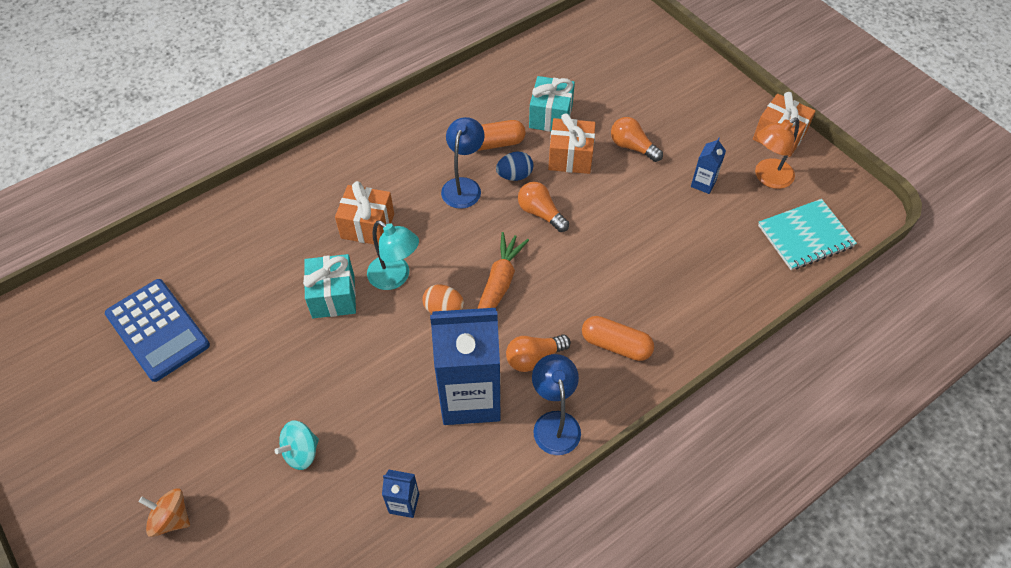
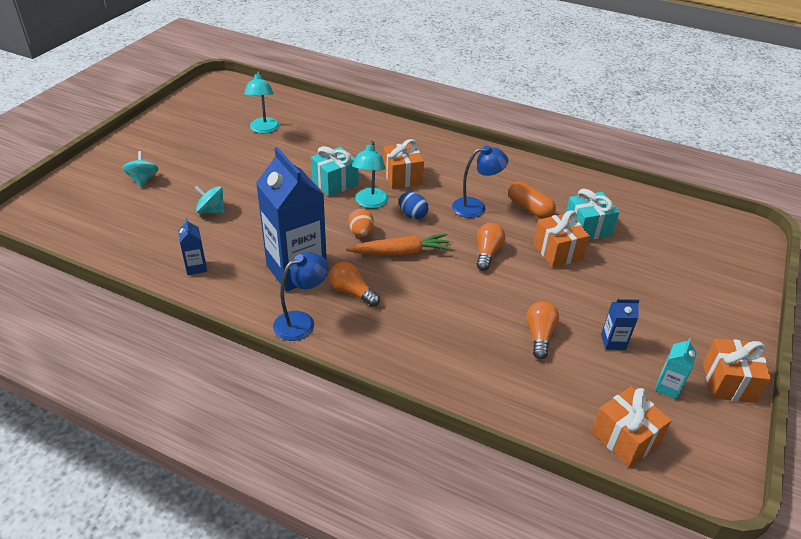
camera: 60 degrees right, 15 degrees down
blue calculator [105,279,210,382] -> turquoise lamp [244,71,280,134]
orange spinning top [138,488,190,537] -> turquoise spinning top [123,151,158,187]
blue egg [496,152,533,181] -> blue egg moved to [399,192,428,219]
orange capsule [582,316,654,361] -> none
orange light bulb [611,117,663,162] -> orange light bulb moved to [526,301,559,359]
orange lamp [755,118,799,189] -> turquoise carton [655,338,697,400]
turquoise notebook [758,199,857,270] -> orange gift [591,387,671,467]

